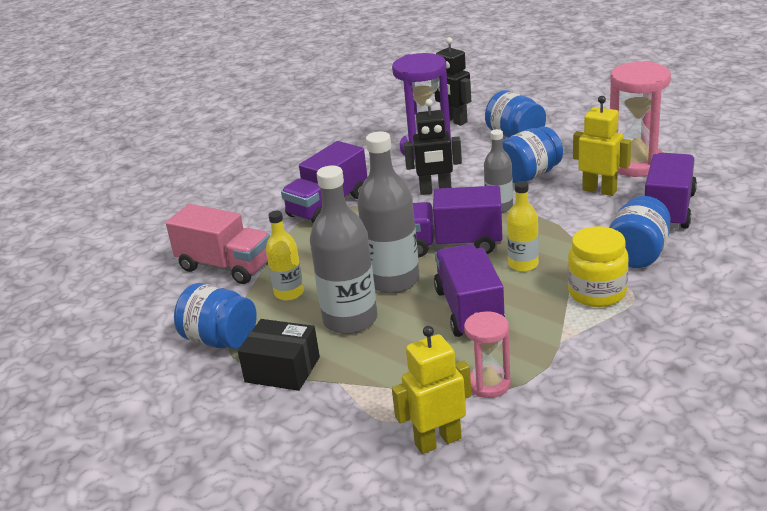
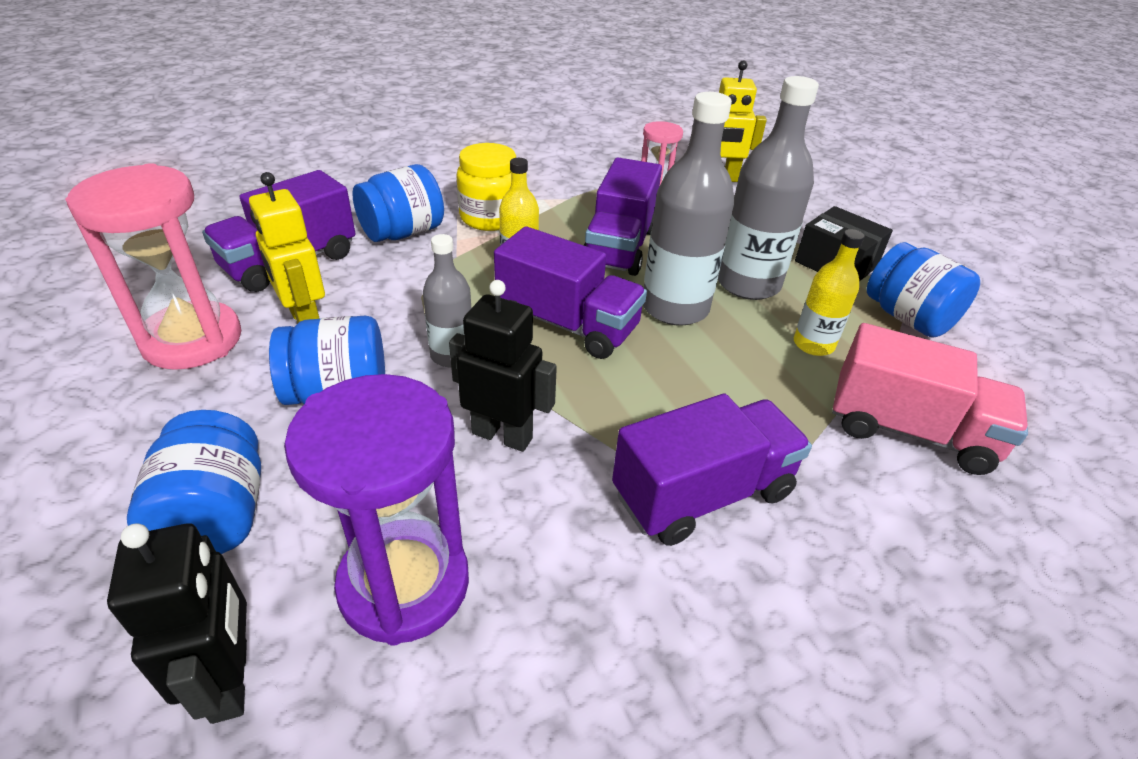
camera: 160 degrees left, 10 degrees up
pink truck [166,204,270,284] -> pink truck turned 150 degrees clockwise [832,323,1028,475]

